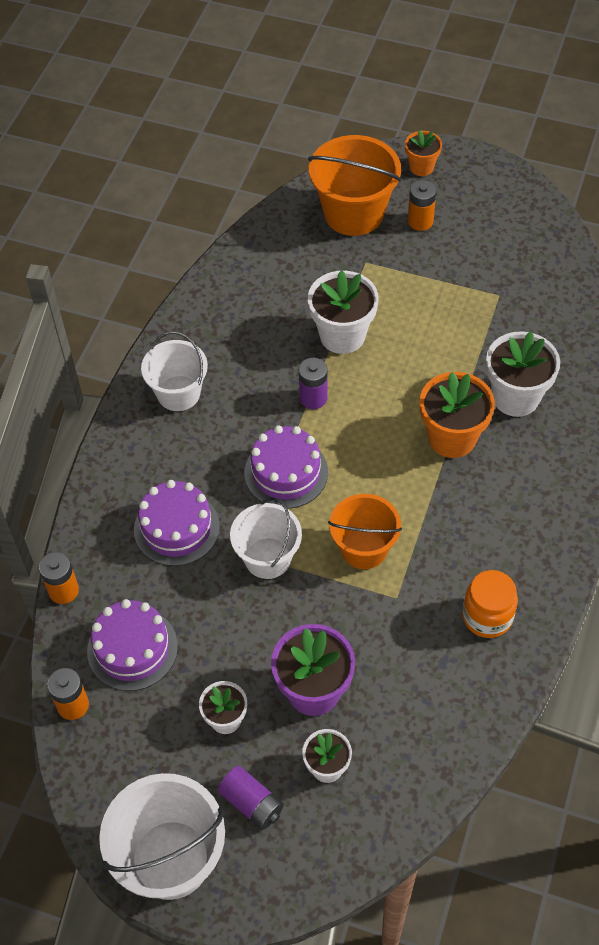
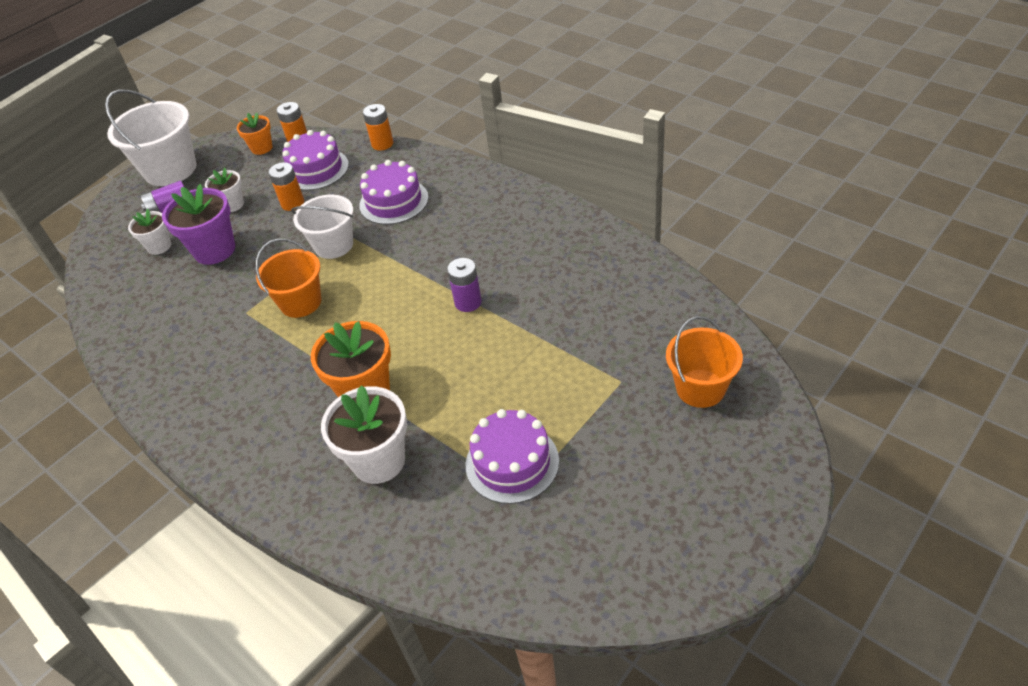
camera: 115 degrees right, 10 degrees down
white bucket [141,331,208,411] -> none
purple cake [245,425,328,509] -> purple cake moved to [466,409,559,504]
orange bucket [308,135,401,236] -> orange bucket [666,316,743,408], size x0.66
white flower pot [308,270,379,354] -> none
orange flower pot [405,130,442,176] -> orange flower pot moved to [237,113,272,155]
orange battery [408,180,436,231] -> orange battery moved to [268,162,304,211]
orange jar [462,570,518,638] -> none

